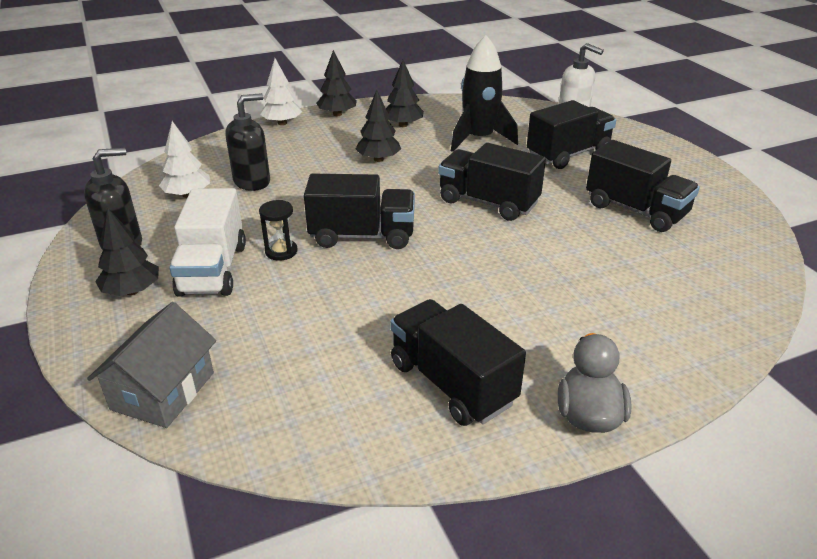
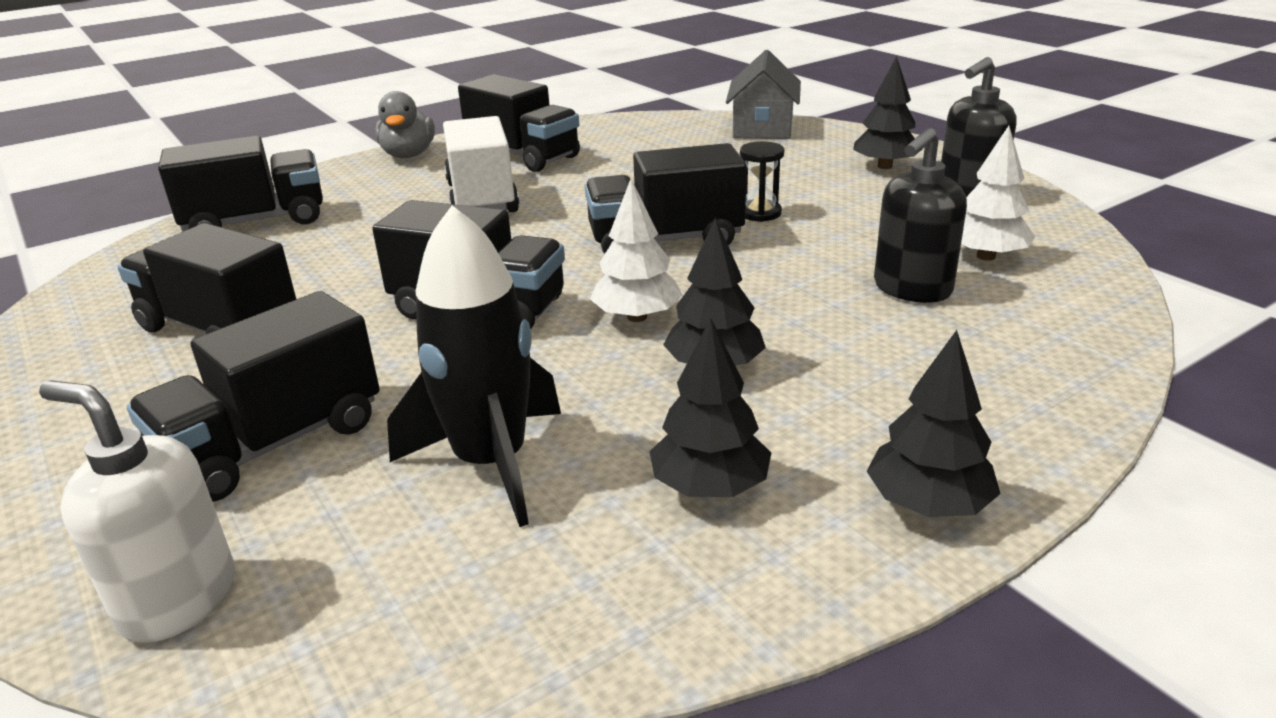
camera: 170 degrees right, 5 degrees down
white truck [169,188,246,297] -> white truck moved to [443,116,519,212]
white tree [260,58,302,125] -> white tree moved to [590,179,683,322]
none -> black truck [158,136,323,231]

